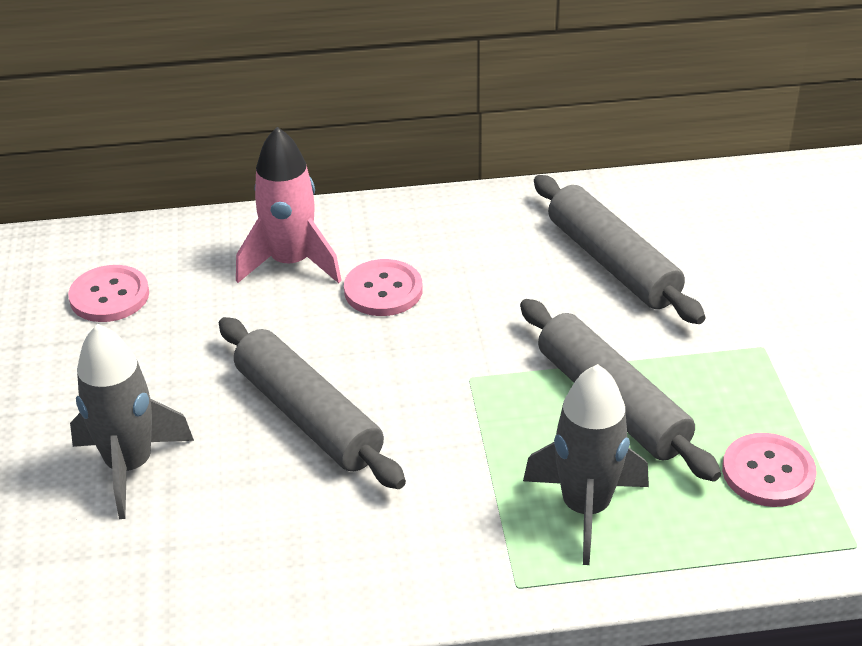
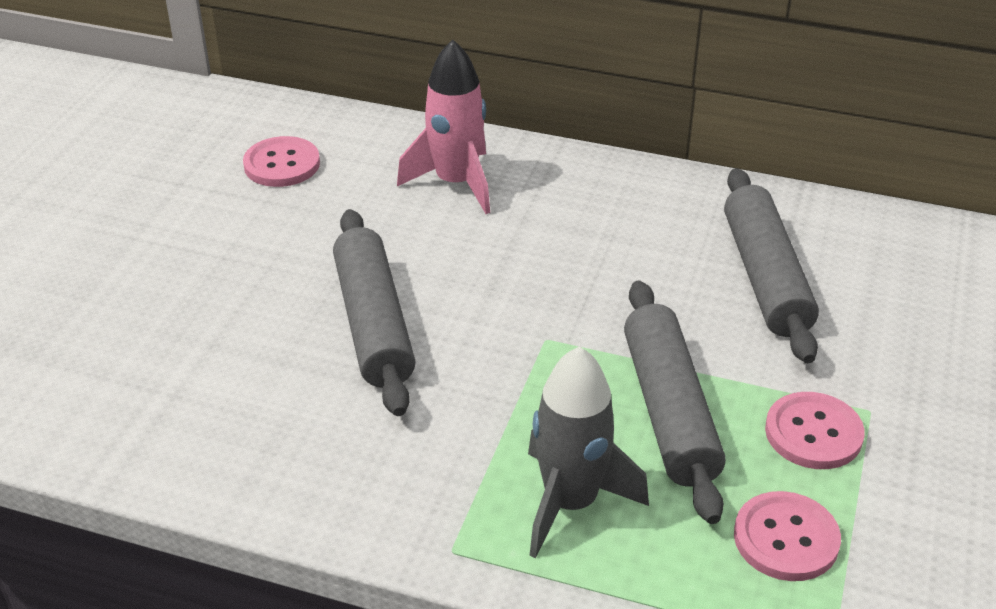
camera: 25 degrees right, 0 degrees up
grey rocket [70,324,194,519] -> none
pink button [344,259,423,316] -> pink button moved to [765,392,865,469]

